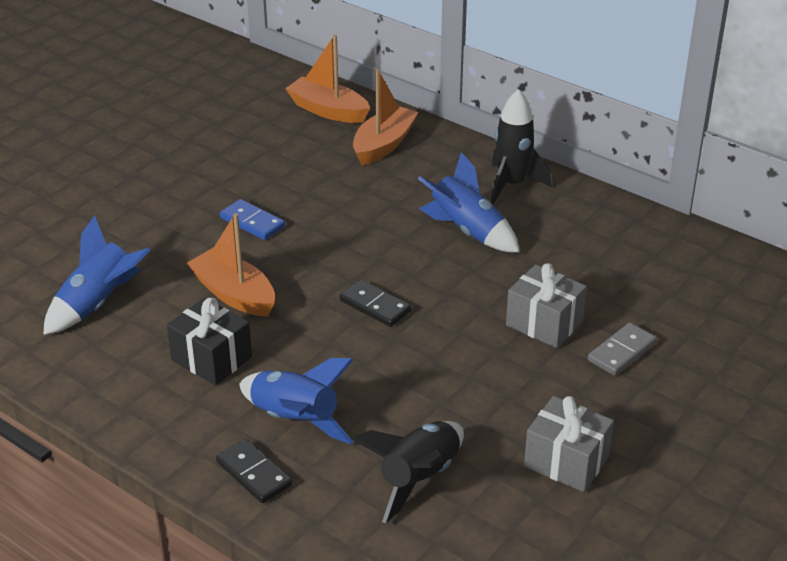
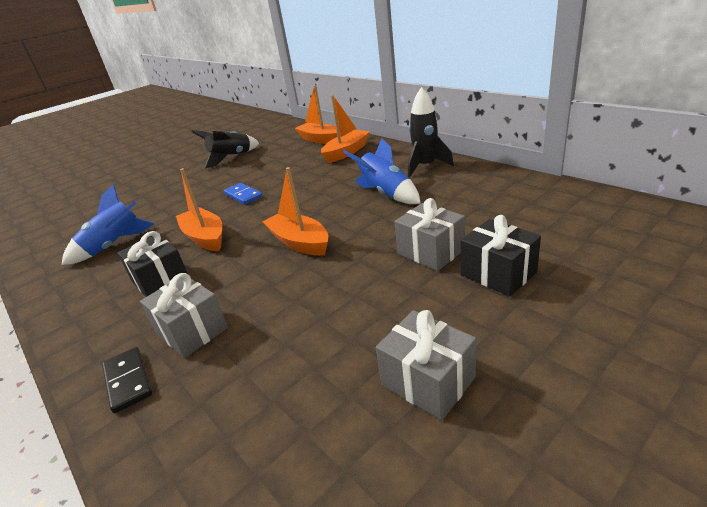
camera: 15 degrees right, 5 degrees down
blue rocket [239,358,353,444] -> grey gift [140,273,228,358]
black domino [340,280,411,327] -> orange boat [263,167,328,256]
black rocket [351,421,464,523] -> black rocket moved to [192,130,259,168]
grey domino [588,323,657,376] -> black gift [461,215,541,297]

